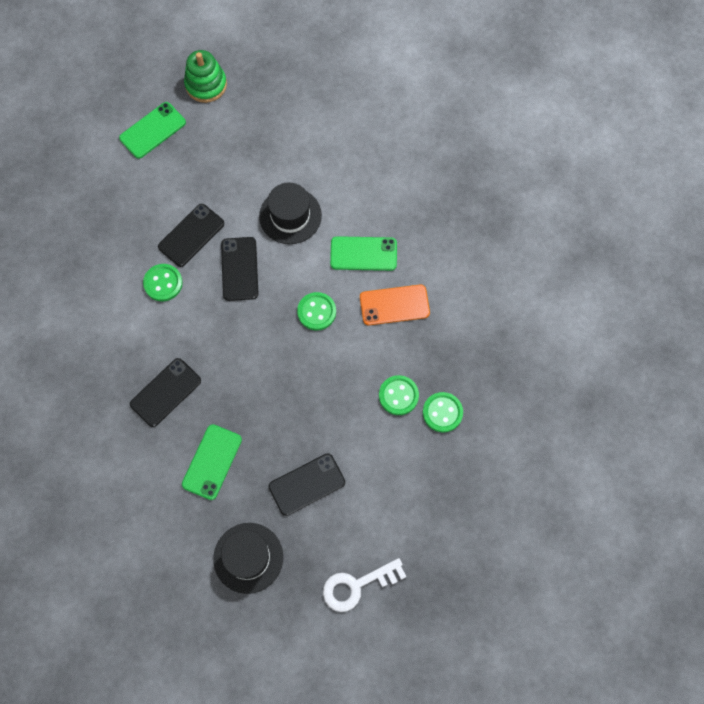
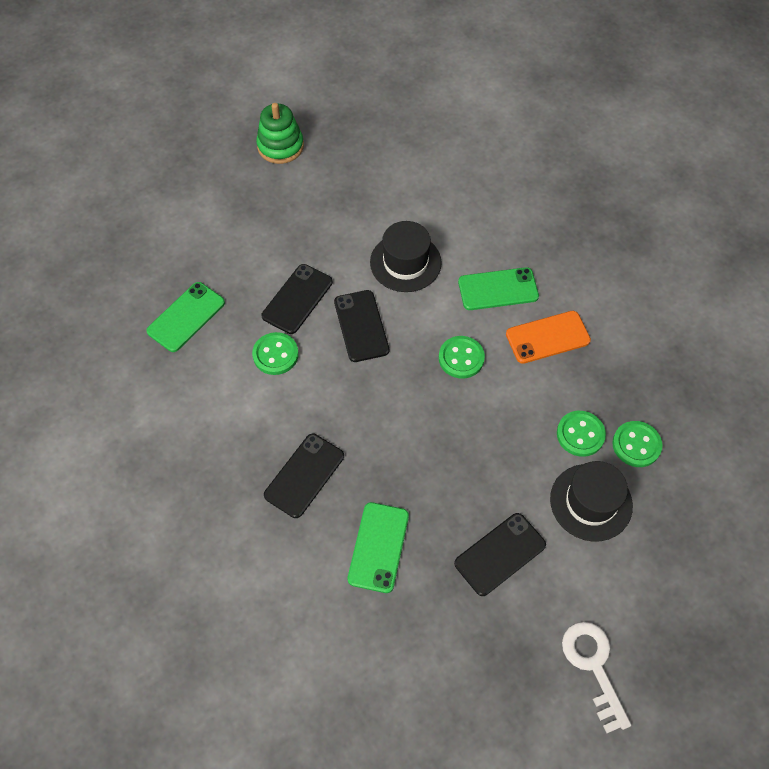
camera: 10 degrees left, 10 degrees down
green phone [119,102,186,159] -> green phone moved to [146,282,225,352]
black hat [213,523,283,594] -> black hat moved to [550,461,633,542]
white key [323,558,406,612] -> white key turned 105 degrees clockwise [562,622,631,733]

